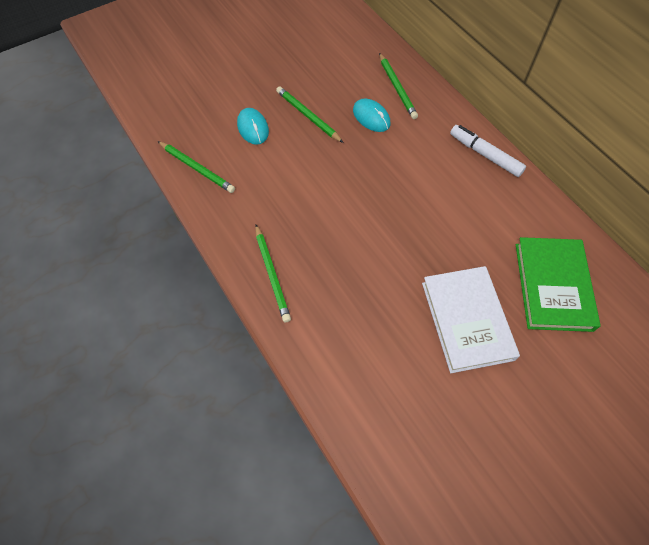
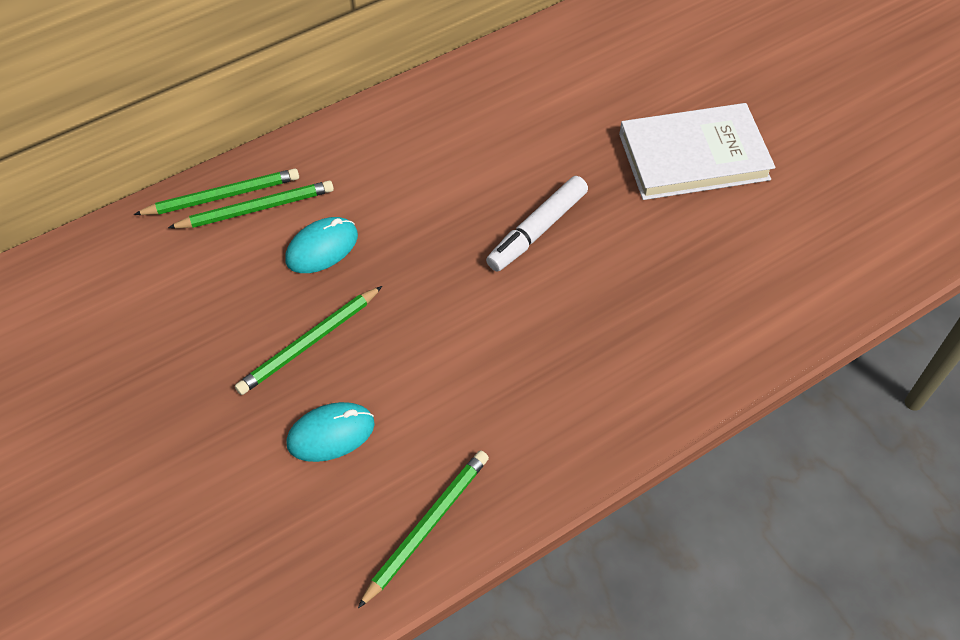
camera: 90 degrees left, 5 degrees down
green pencil [255,225,291,323] -> green pencil moved to [134,168,299,215]
white marker [450,125,526,177] -> white marker moved to [486,176,588,272]
green book [516,237,601,332] -> none

